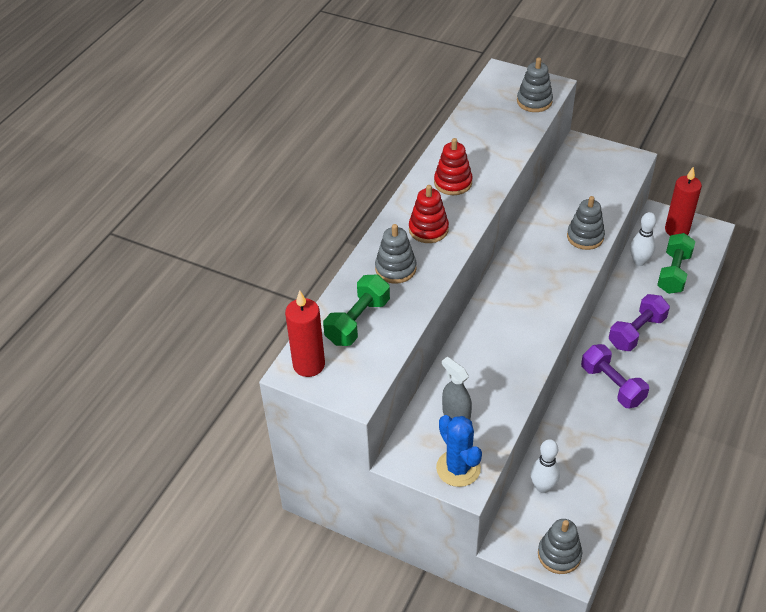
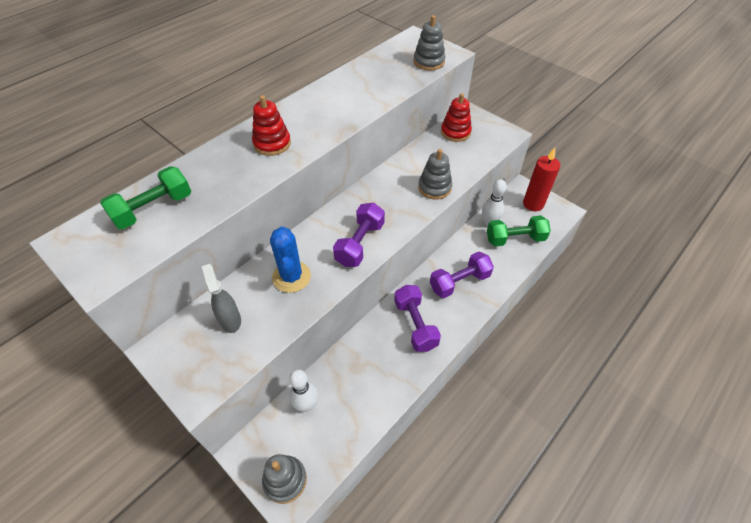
camera: 15 degrees right, 5 degrees up
red candle [285,290,325,377] -> none
grey stacking toy [375,224,417,284] -> none
red stacking toy [434,138,473,195] -> red stacking toy moved to [441,93,472,142]
blue cactus [436,415,482,487] -> blue cactus moved to [270,226,311,293]
green dumbbell [657,233,695,294] -> green dumbbell turned 45 degrees clockwise [487,215,551,247]
none -> purple dumbbell [333,203,385,267]

